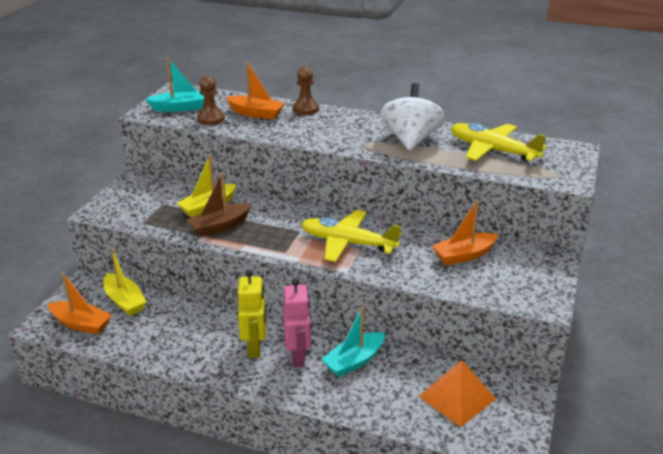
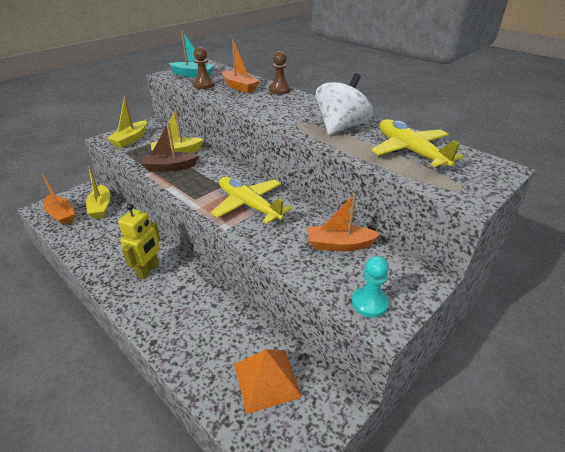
camera: 25 degrees right, 5 degrees up
pink robot [283,278,311,367] -> none
turquoise boat [321,307,385,377] -> none
none -> yellow boat [107,96,147,148]
none -> turquoise pawn [352,256,389,318]

